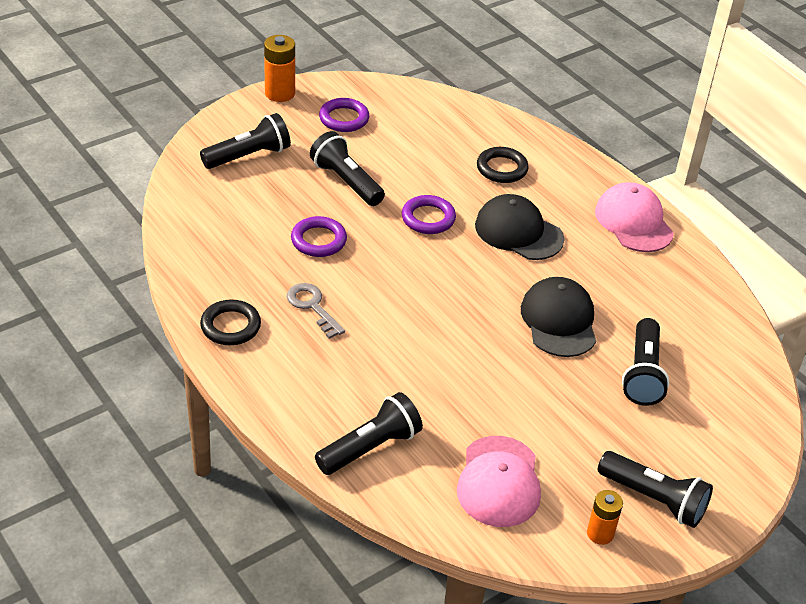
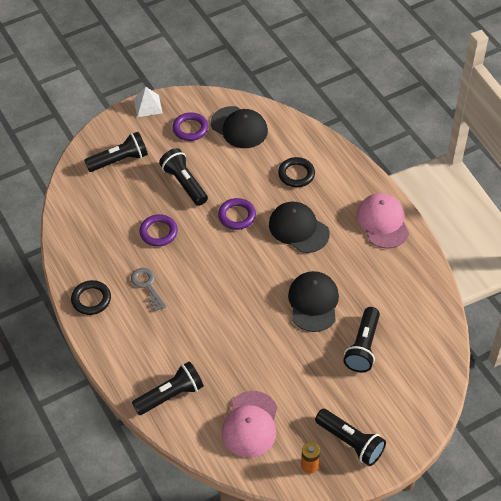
camera: 10 degrees right, 10 degrees up
orange battery [264,35,295,102] -> white pyramid [134,87,163,117]
none -> black cap [211,106,268,148]

